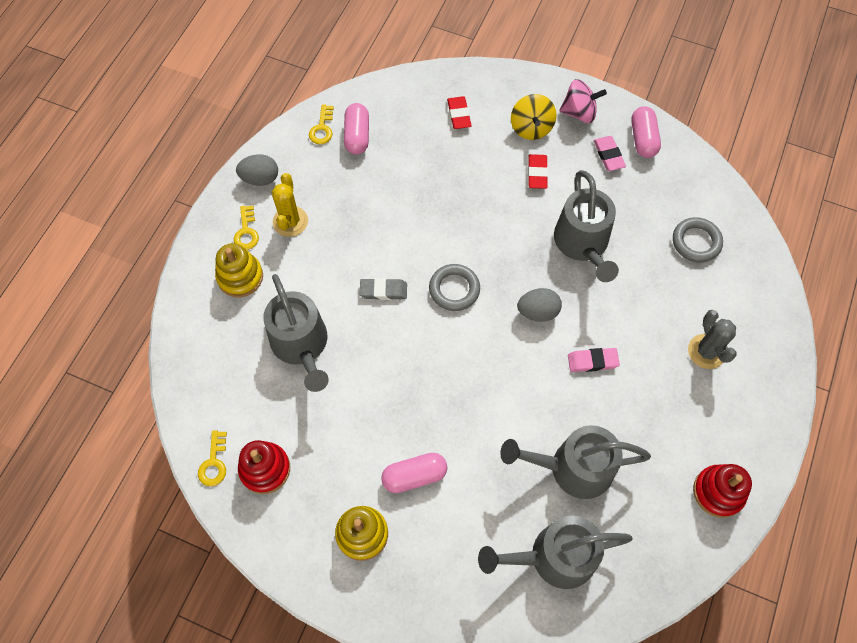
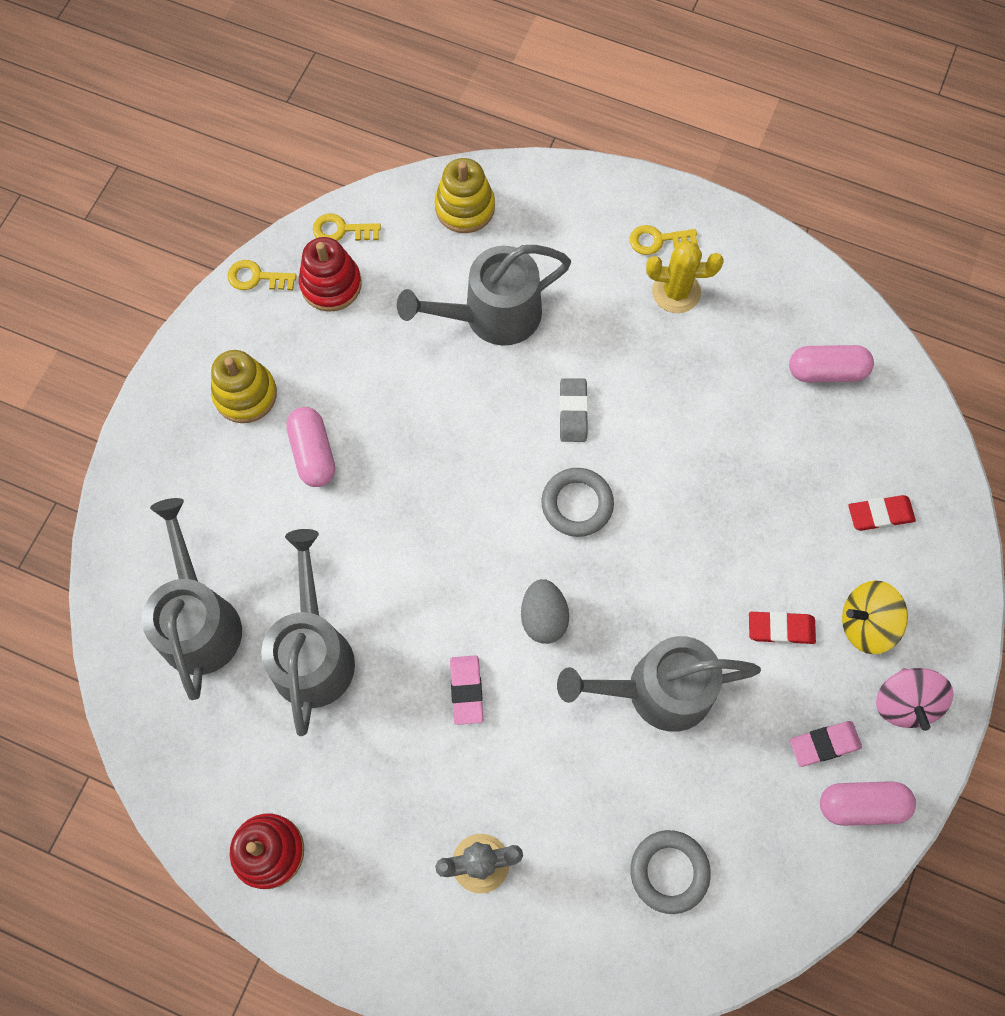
camera: 90 degrees right, 5 degrees up
yellow stacking toy [215,243,263,297] -> yellow stacking toy moved to [435,158,495,233]
grey egg [236,154,278,186] -> none
yellow key [309,105,334,144] -> yellow key moved to [228,260,297,290]

